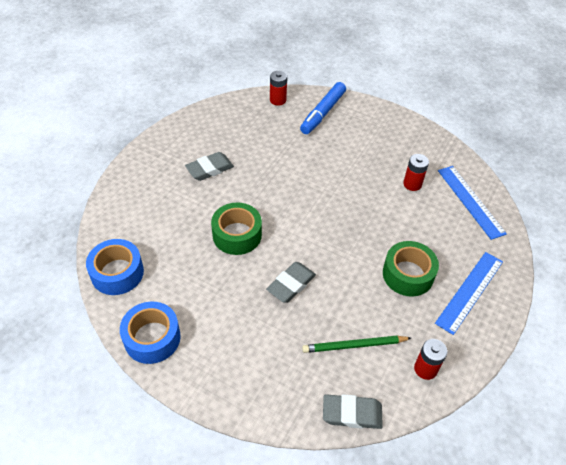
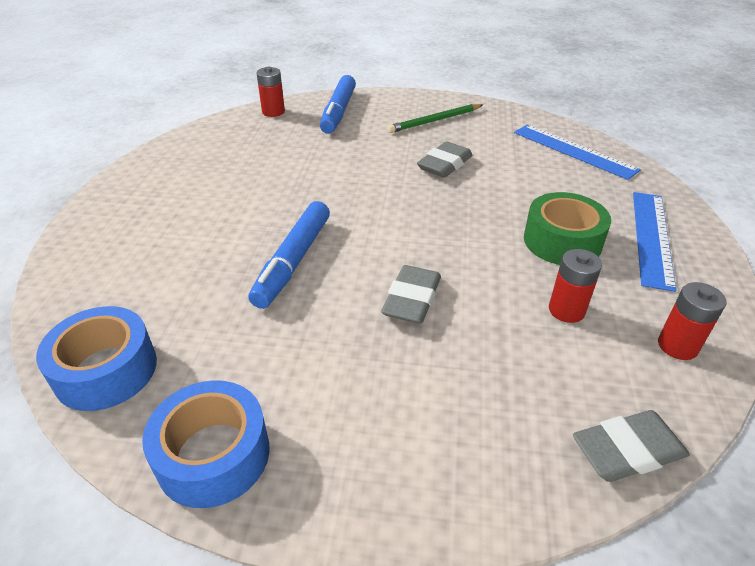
camera: 20 degrees left, 10 degrees down
grey eraser [185,152,234,181] -> grey eraser moved to [417,141,472,178]
green tape [211,203,262,255] -> blue marker [248,201,330,309]
green pencil [302,336,411,353] -> green pencil moved to [387,104,483,133]
red battery [403,154,429,191] -> red battery moved to [549,249,602,323]

